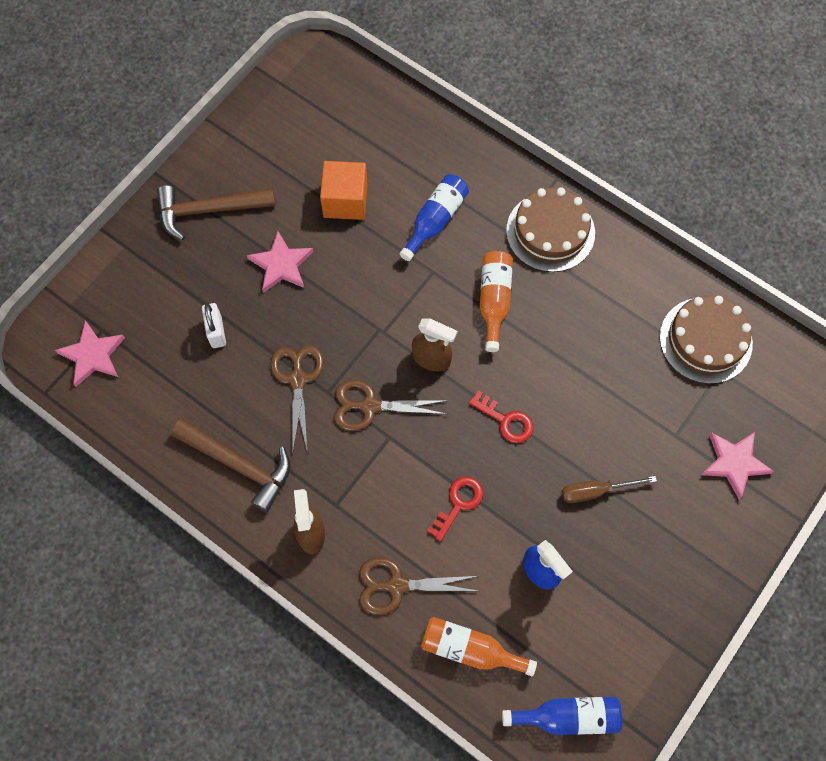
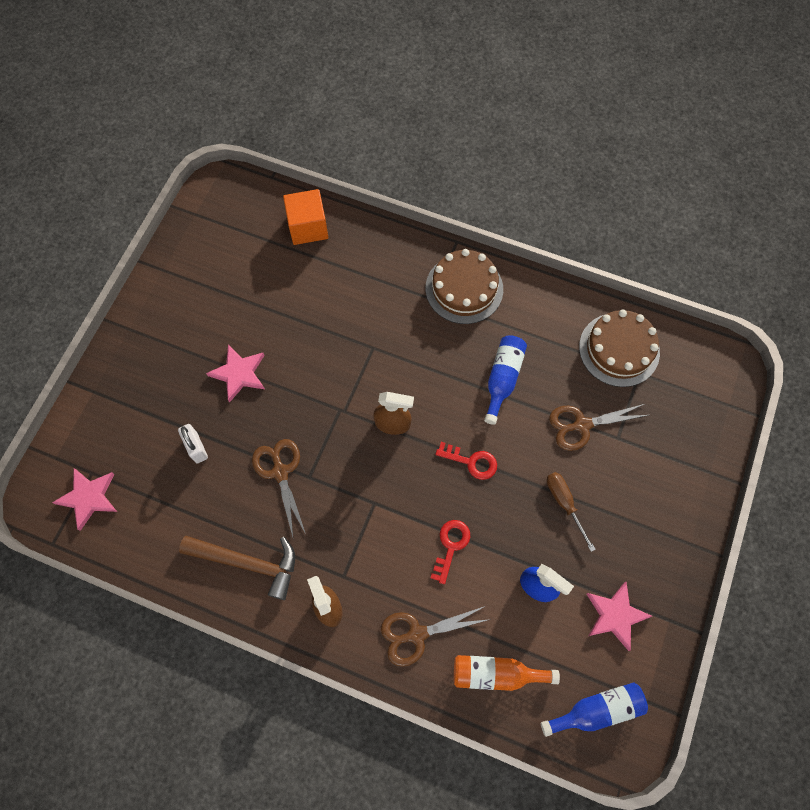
camera: 15 degrees left, 0 degrees up
brown hammer [157,185,276,240] -> none
orange cube [320,161,368,220] -> orange cube moved to [283,189,328,245]
brown scissors [334,380,446,431] -> brown scissors moved to [549,404,648,451]
blue bottle [400,174,469,261] -> blue bottle moved to [484,335,527,425]
orange bottle [480,251,513,352] -> none
brown screwdriver [562,476,657,503] -> brown screwdriver turned 90 degrees clockwise [547,472,596,552]
pink star [701,432,774,500] -> pink star moved to [587,582,652,651]

